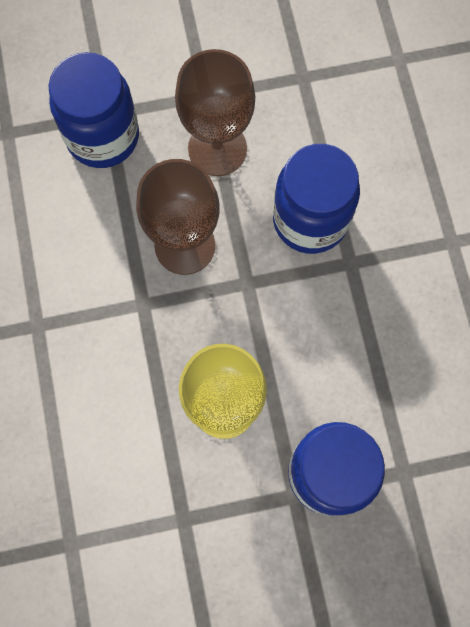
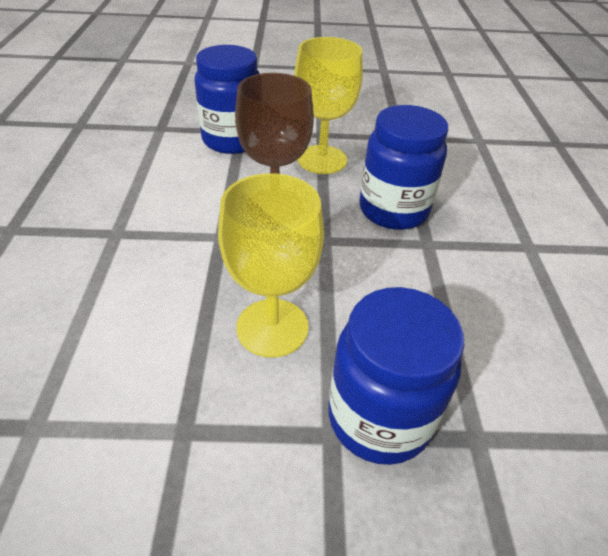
camera: 10 degrees right, 30 degrees down
brown goblet [175,49,255,176] -> yellow goblet [294,37,363,174]

